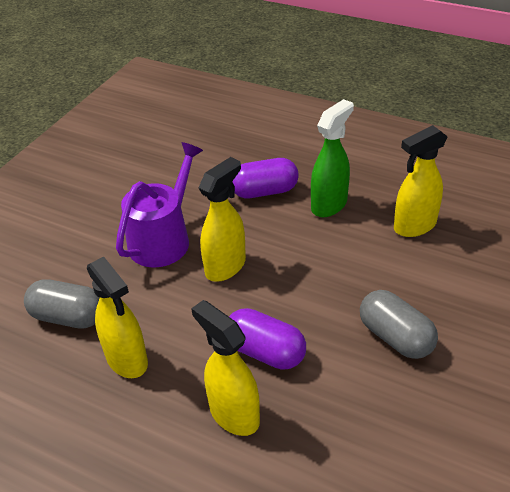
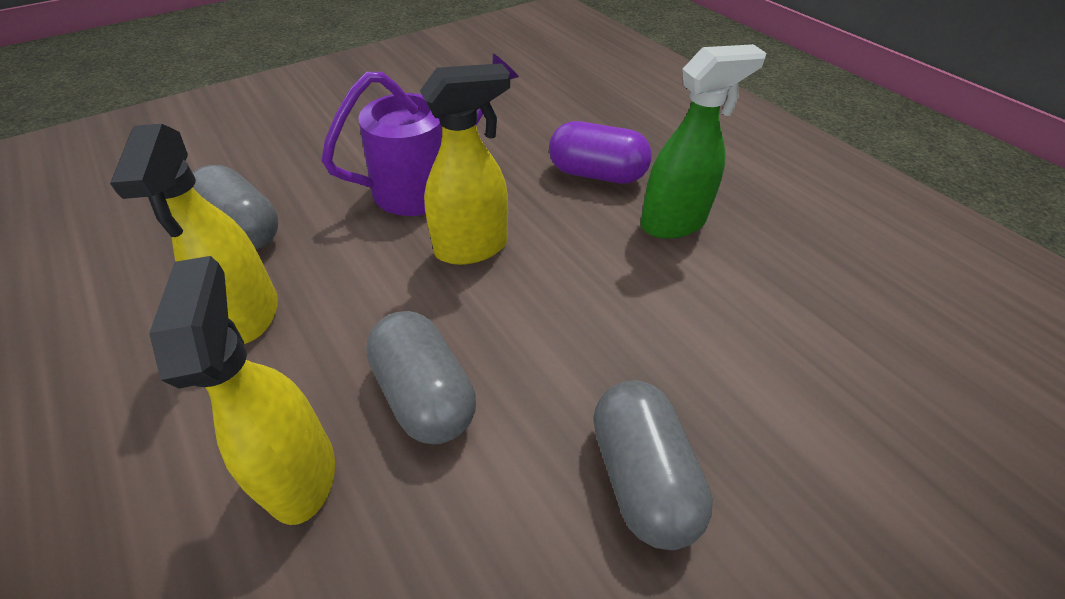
camera: 25 degrees right, 5 degrees up
purple capsule [229,308,306,370] -> grey capsule [366,311,476,444]
yellow spray bottle [394,125,448,237] -> none

